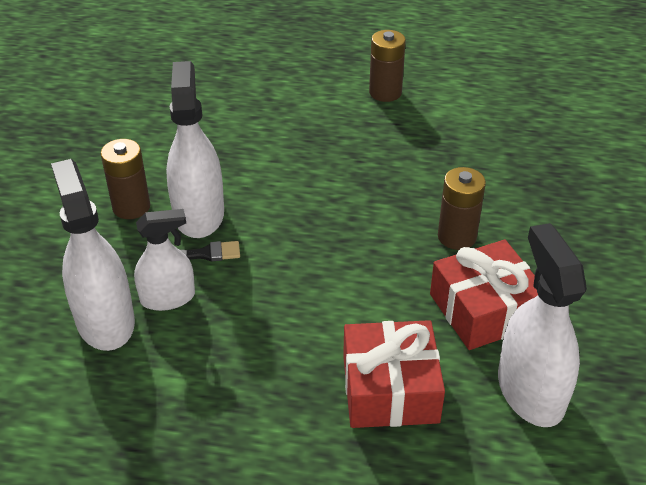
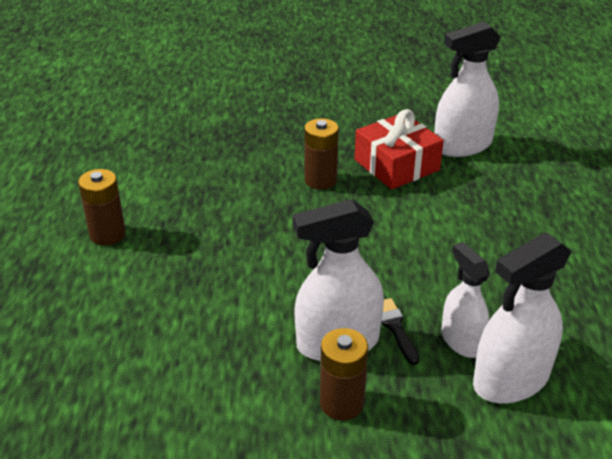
camera: 100 degrees left, 5 degrees down
red gift [343,320,445,428] -> none

